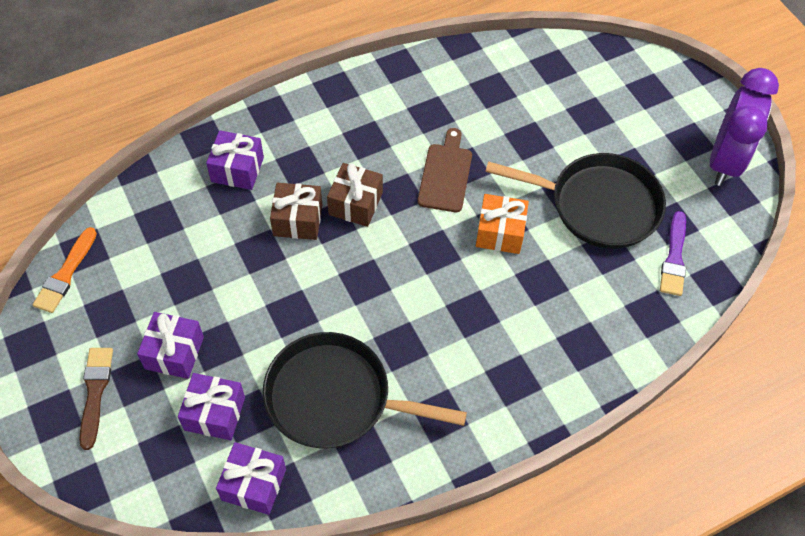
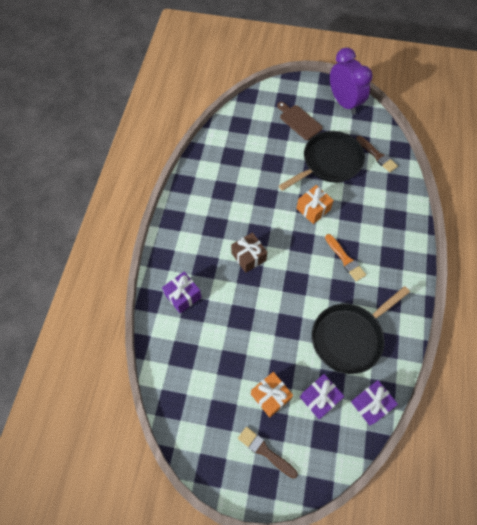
camera: 50 degrees left, 5 degrees up
orange brush [33,227,97,313] -> orange brush moved to [325,234,366,281]
purple gift [137,312,204,379] -> orange gift [251,372,293,417]
brown gift [270,183,322,240] -> none
brown cutting board [418,128,472,212] -> brown cutting board moved to [277,102,323,140]
purple brush [660,211,686,296] -> brown brush [356,136,398,172]

